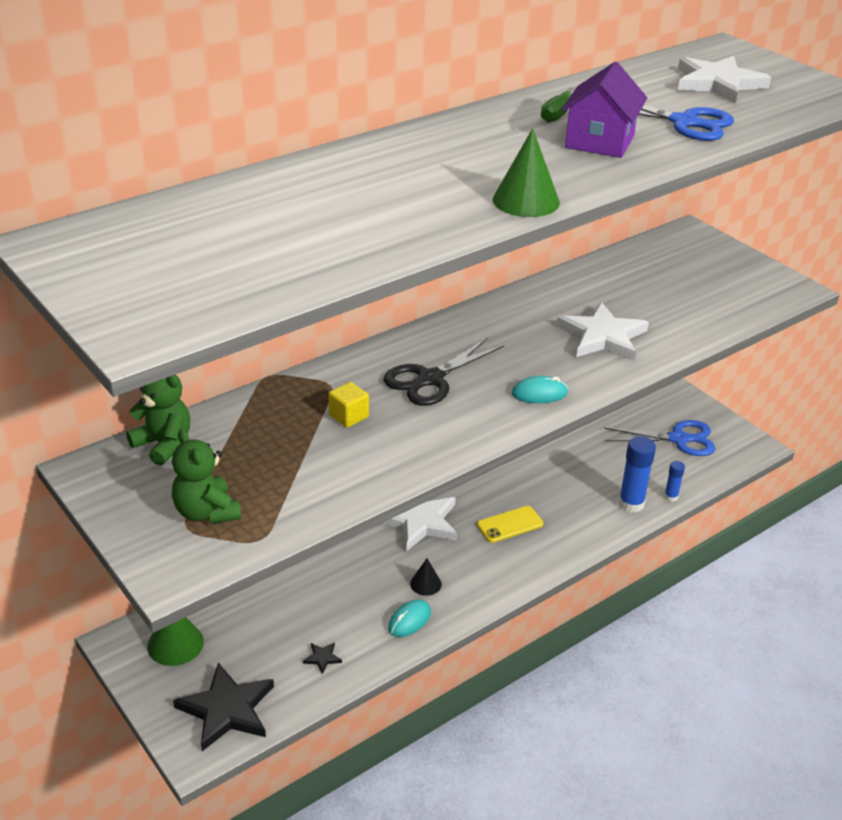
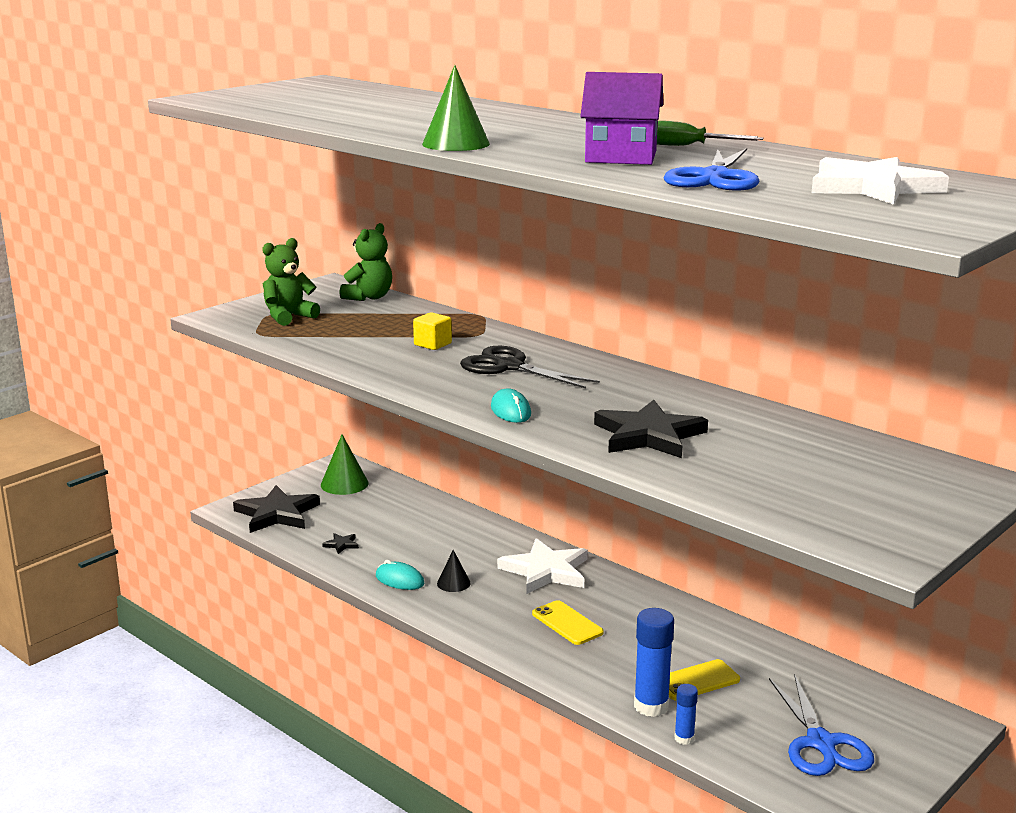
camera: 80 degrees right, 15 degrees down
white star [557,302,649,361] -> black star [594,400,708,458]
none -> yellow phone [669,659,740,701]

